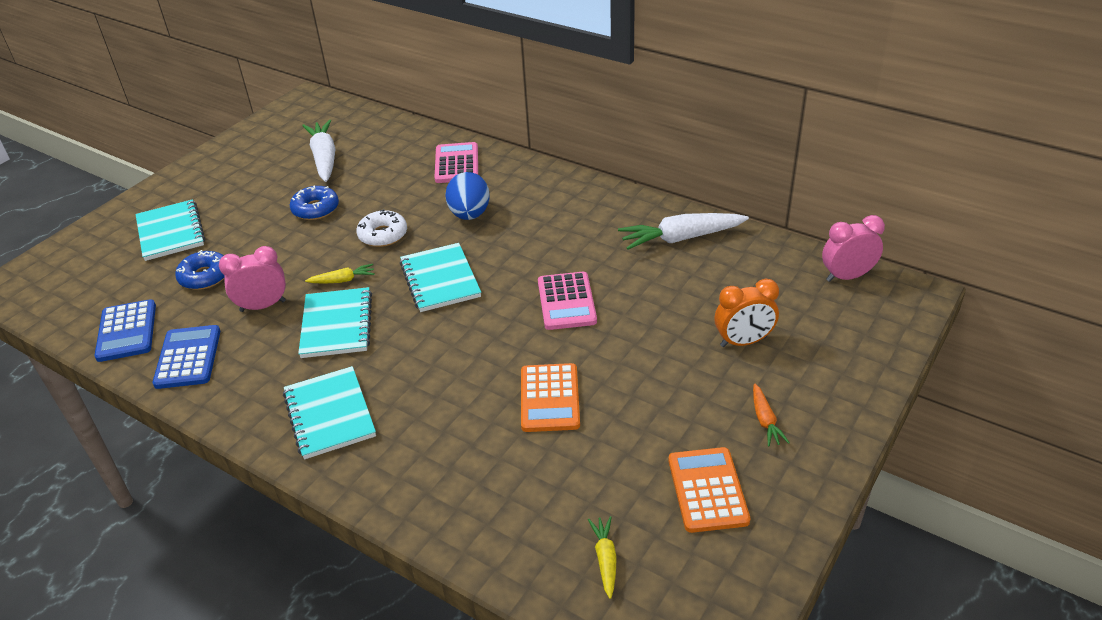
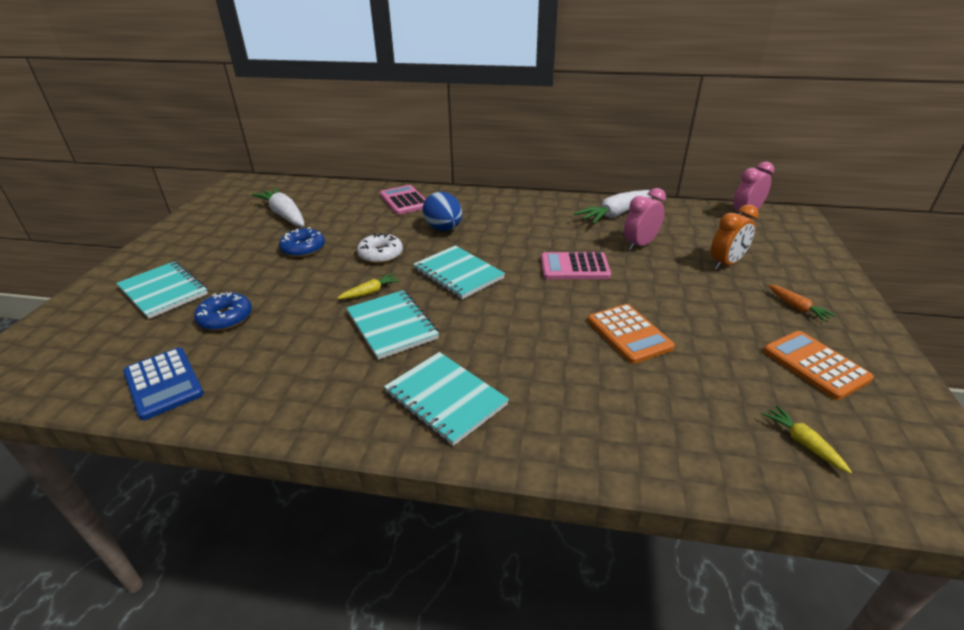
camera: 25 degrees left, 5 degrees down
blue calculator [152,325,220,389] -> none
pink clock [219,246,286,312] -> pink clock moved to [624,188,666,251]
pink calculator [538,272,597,330] -> pink calculator turned 120 degrees clockwise [541,252,611,279]

